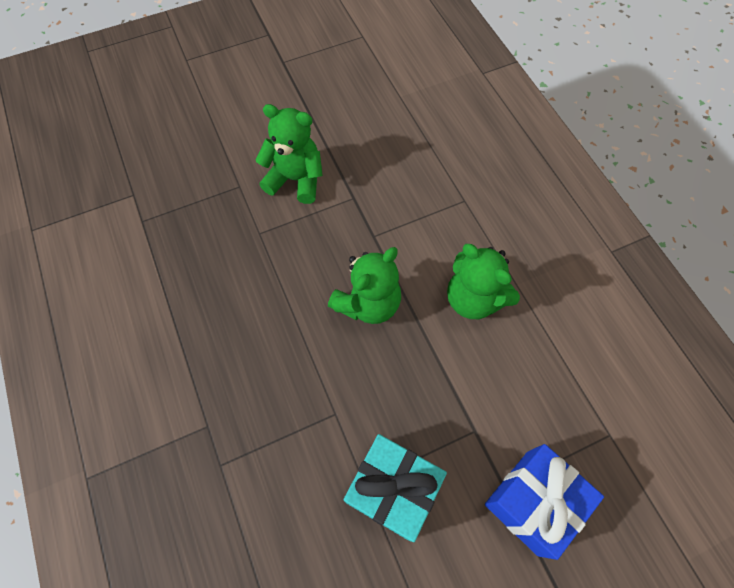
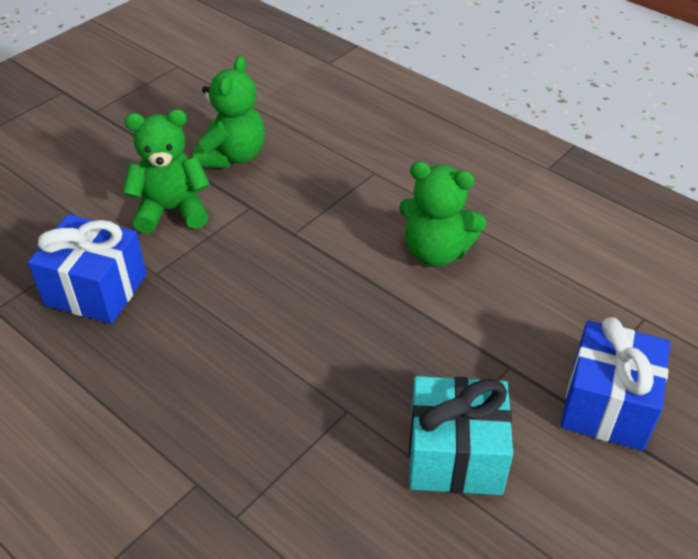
camera: 25 degrees left, 20 degrees down
green teddy bear [328,247,401,324] -> green teddy bear moved to [193,56,265,168]
none -> blue gift [28,214,147,324]

